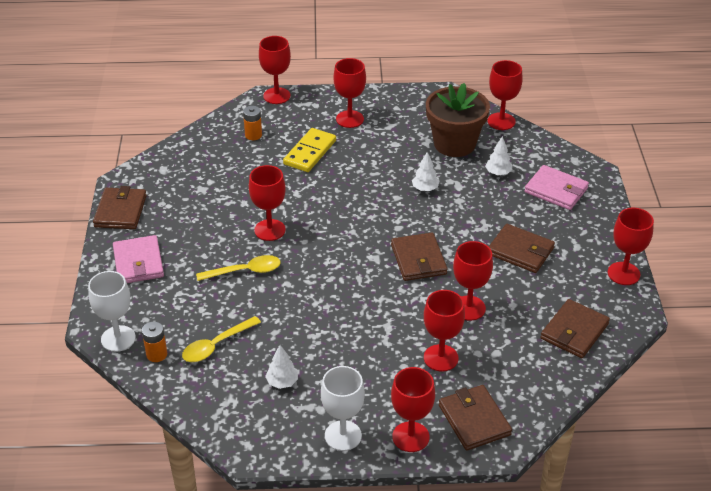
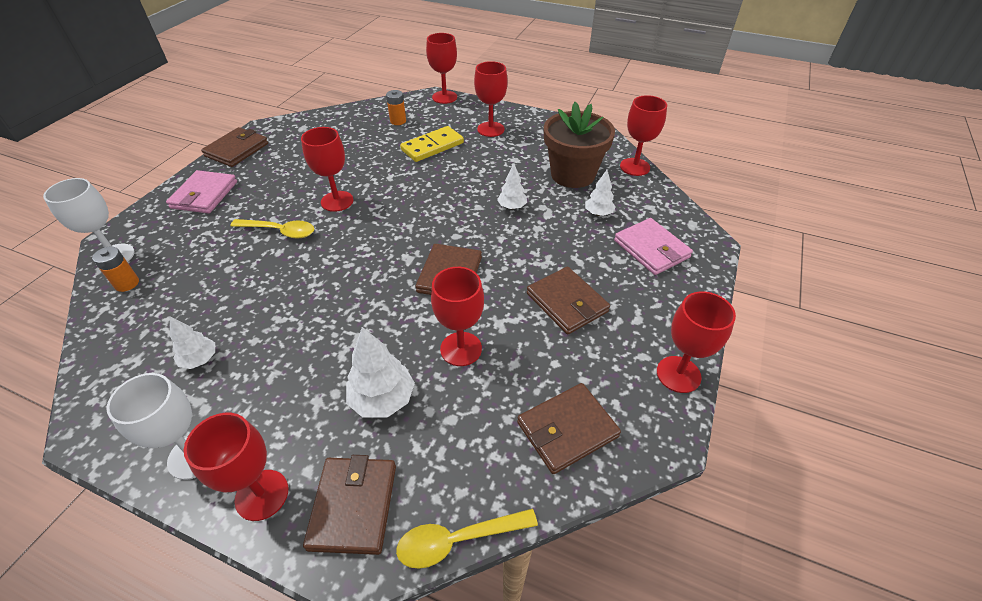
camera: 25 degrees right, 5 degrees up
yellow spoon [182,316,261,362] -> yellow spoon moved to [396,509,538,569]
red goblet [424,290,465,371] -> white tree [346,327,415,418]

